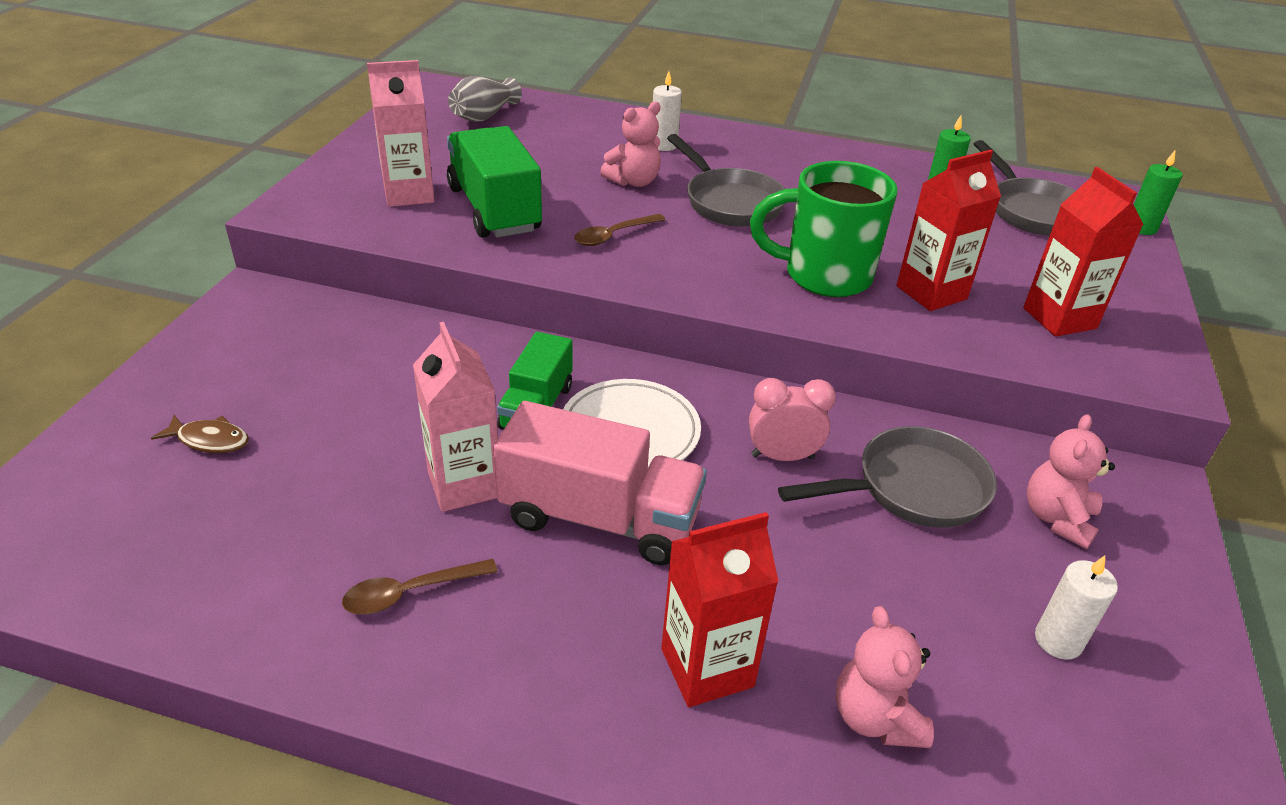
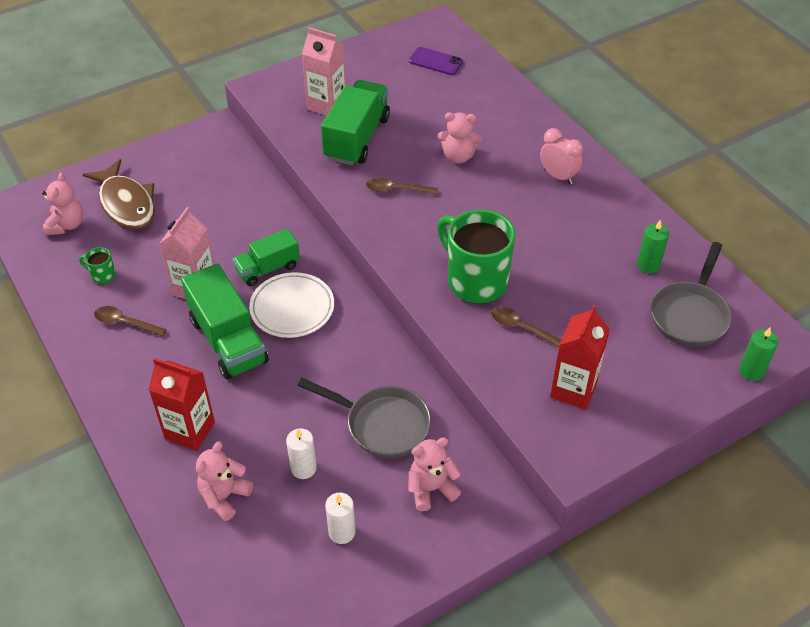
camera: 45 degrees right, 10 degrees up
brown fish [151,415,249,453] -> brown fish [83,159,155,229], size x2.12
grey vase [448,76,522,122] -> purple phone [409,47,463,75]
pink truck [493,401,707,565] -> green truck [181,263,269,380]
white candle [653,71,682,151] -> white candle moved to [286,428,317,479]
grey pan [667,134,785,227] -> none
pink clock [749,378,836,461] -> pink clock moved to [540,128,583,184]
red carton [897,150,1001,311] -> brown spoon [491,307,561,348]
none -> pink teddy bear [42,173,83,236]
none -> green mug [79,247,116,284]

